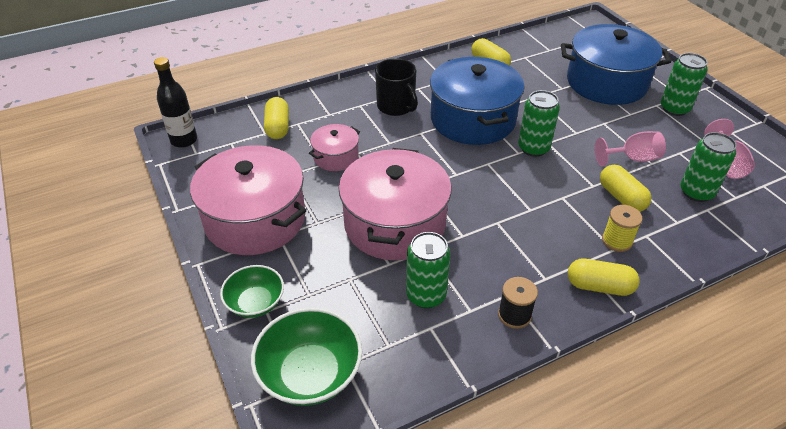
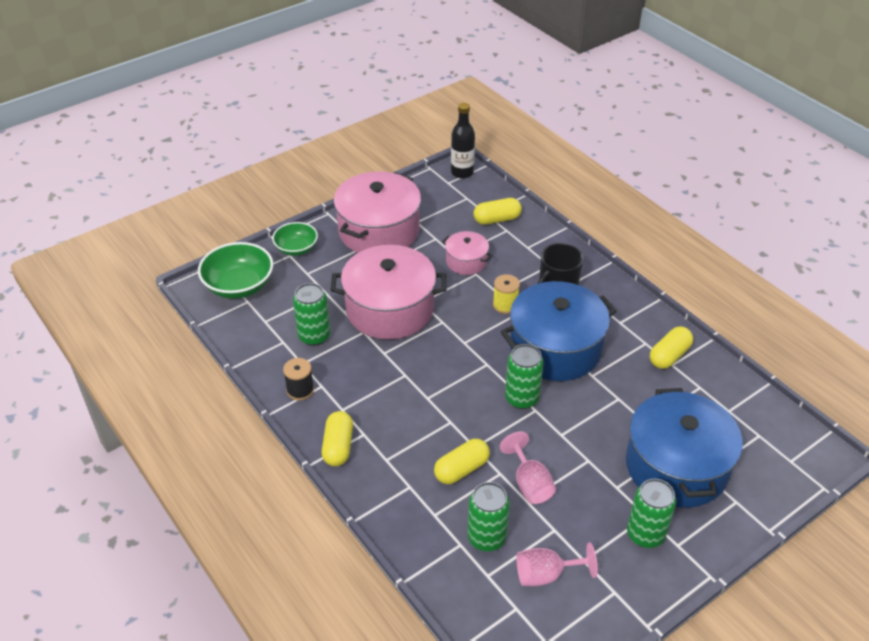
camera: 80 degrees right, 0 degrees up
yellow spool [602,205,642,252] -> yellow spool moved to [493,274,520,314]

